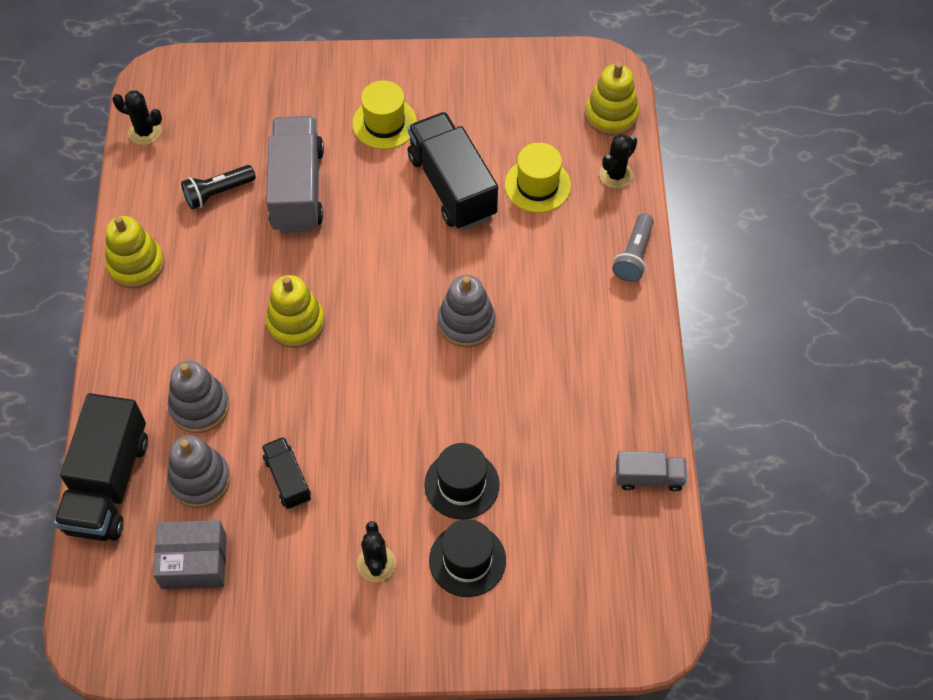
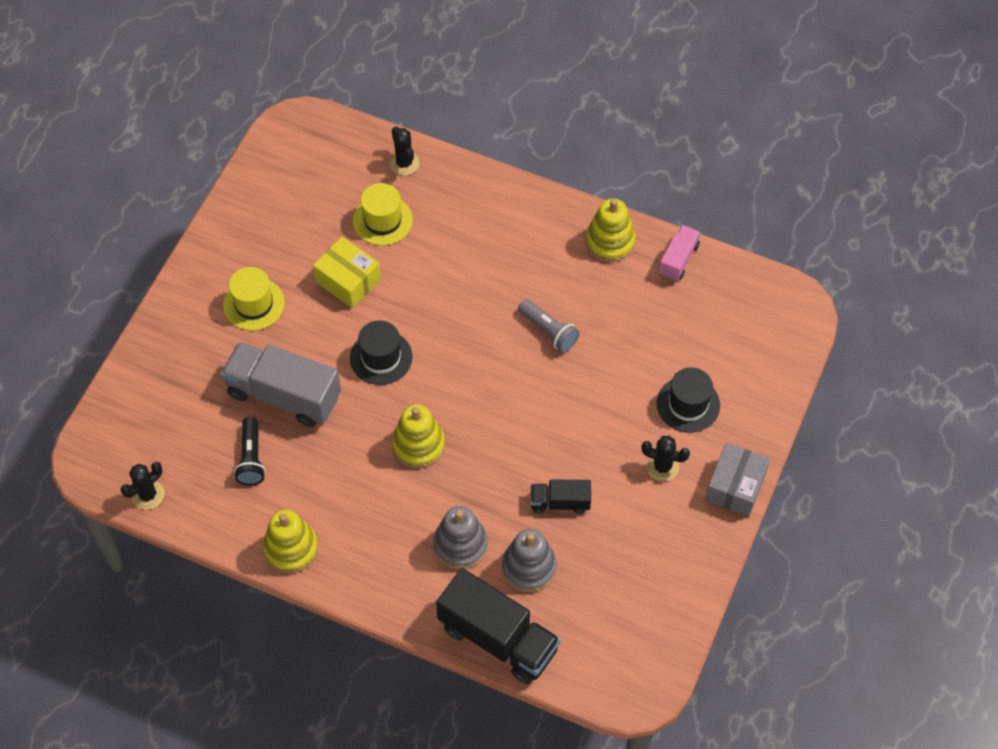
camera: 65 degrees left, 0 degrees up
grey box [153,520,227,589] -> grey box moved to [705,442,770,517]
black truck [408,112,498,230] -> yellow box [313,237,381,308]
black hat [424,443,499,520] -> black hat moved to [350,320,413,385]
grey stacking toy [438,275,496,347] -> none
yellow stacking toy [585,62,639,136] -> yellow stacking toy moved to [586,199,635,262]
grey flashlight [612,213,654,282] -> grey flashlight moved to [518,299,580,352]
grey truck [616,451,687,491] -> pink truck [659,225,700,281]

